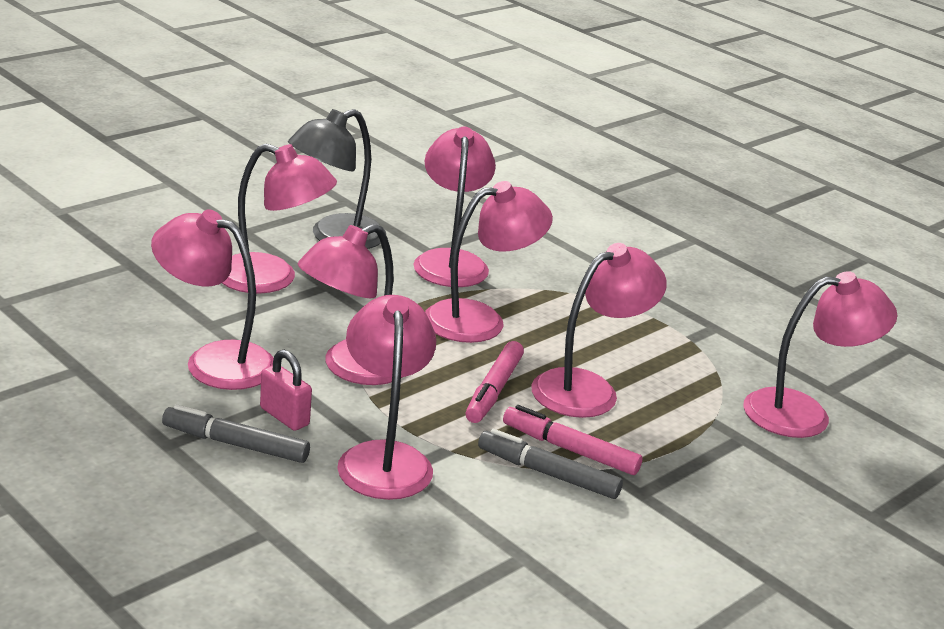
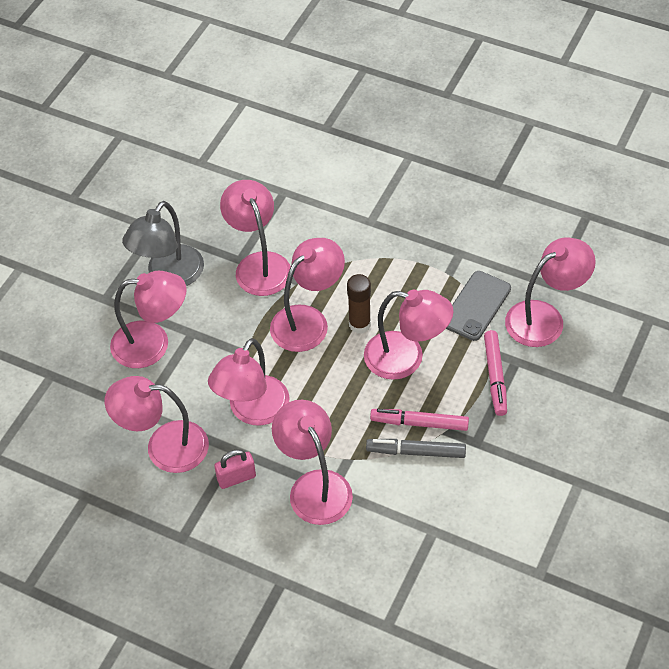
camera: 15 degrees left, 25 degrees up
grey marker [162,404,310,463] -> none
pink padlock [260,350,312,431] -> pink padlock turned 45 degrees counterclockwise [214,450,256,489]
pink marker [465,341,524,423] -> pink marker moved to [484,330,507,416]
pink lamp [531,243,667,418] -> pink lamp turned 75 degrees clockwise [364,290,453,380]
none -> brown glue stick [347,274,371,334]
none -> grey phone [446,271,511,341]

